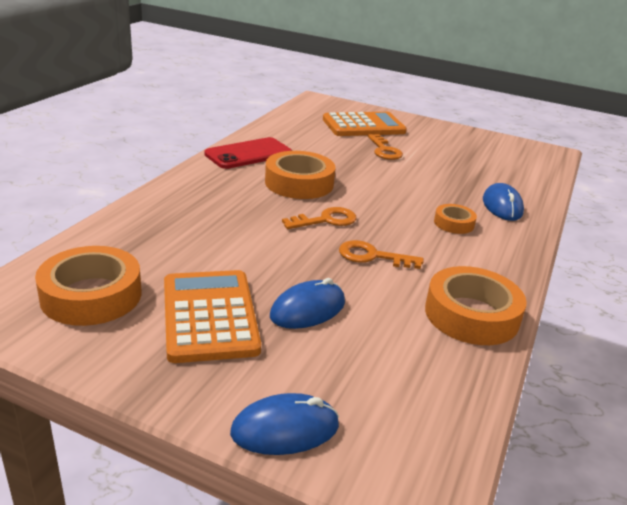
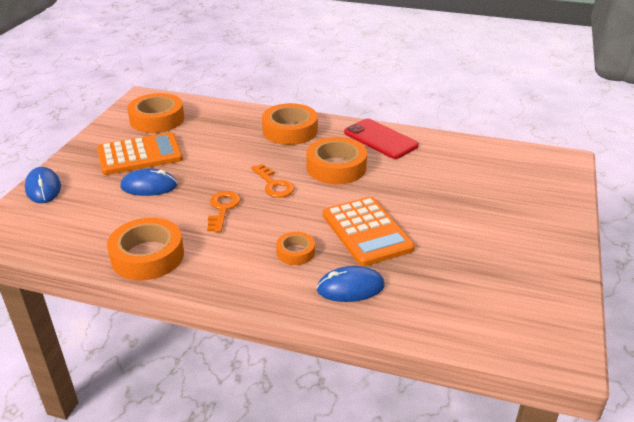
camera: 85 degrees right, 5 degrees up
blue mouse [270,278,345,329] -> blue mouse turned 45 degrees counterclockwise [121,168,177,196]
orange calculator [323,112,407,136] -> orange calculator moved to [323,197,415,266]
orange key [367,134,403,160] -> none
none -> orange tape [262,103,318,145]

